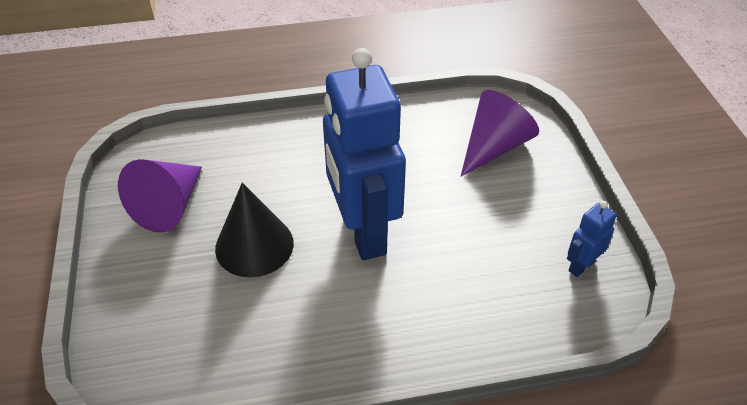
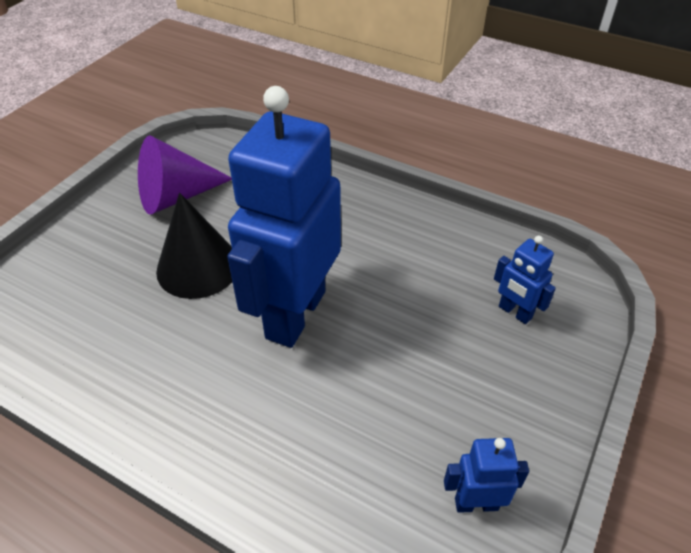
camera: 40 degrees right, 0 degrees up
purple cone [461,90,539,176] -> blue robot [494,236,556,324]

